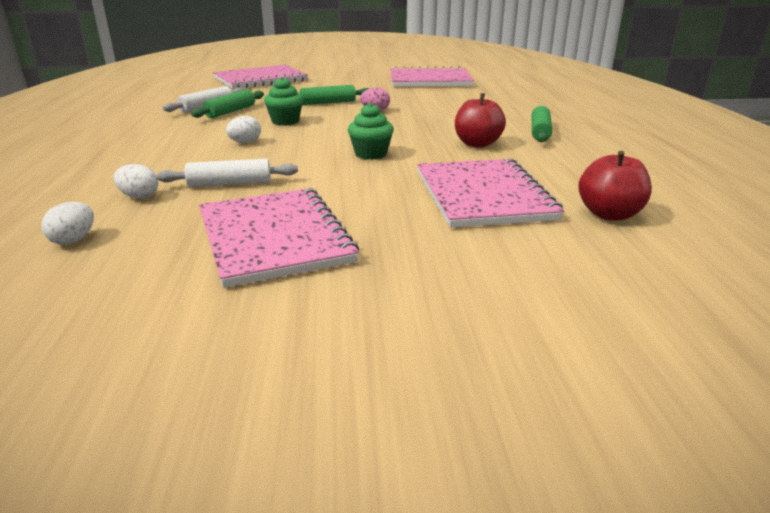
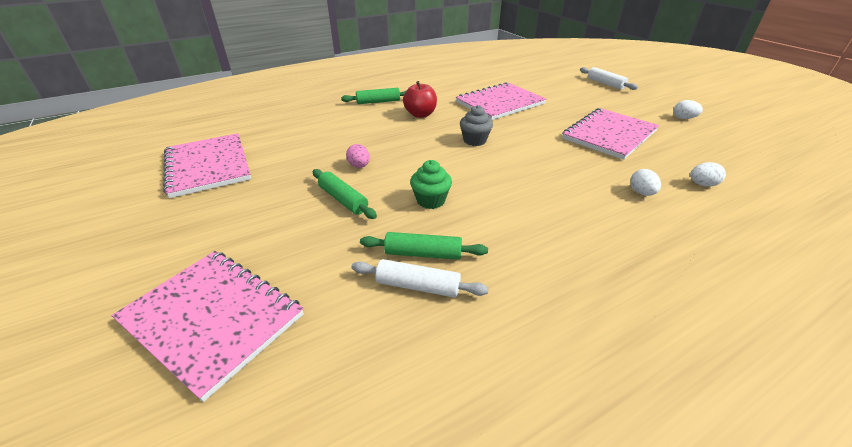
camera: 115 degrees left, 10 degrees up
white rolling pin [156,159,298,187] -> white rolling pin moved to [580,67,638,90]
white egg [226,116,261,143] -> white egg moved to [674,100,703,119]
green cupcake [348,103,394,160] -> grey cupcake [460,105,493,146]
red apple [578,151,652,220] -> none

